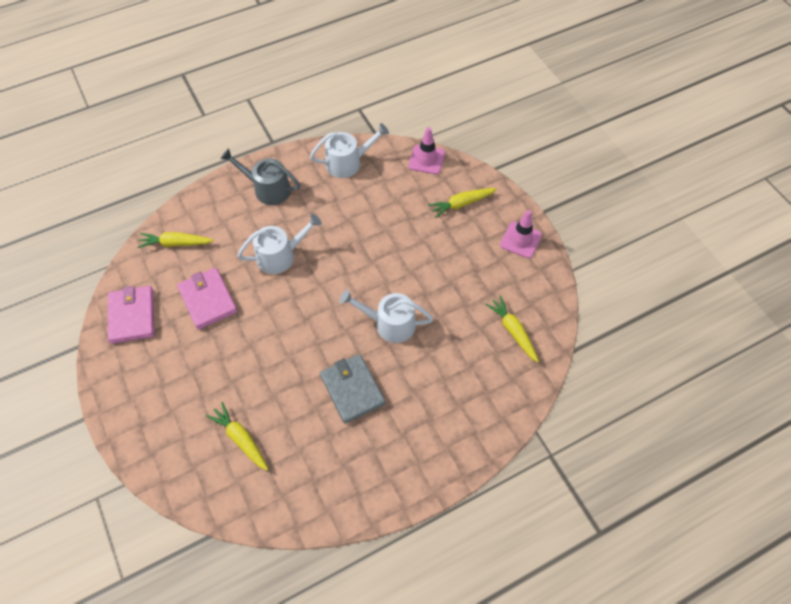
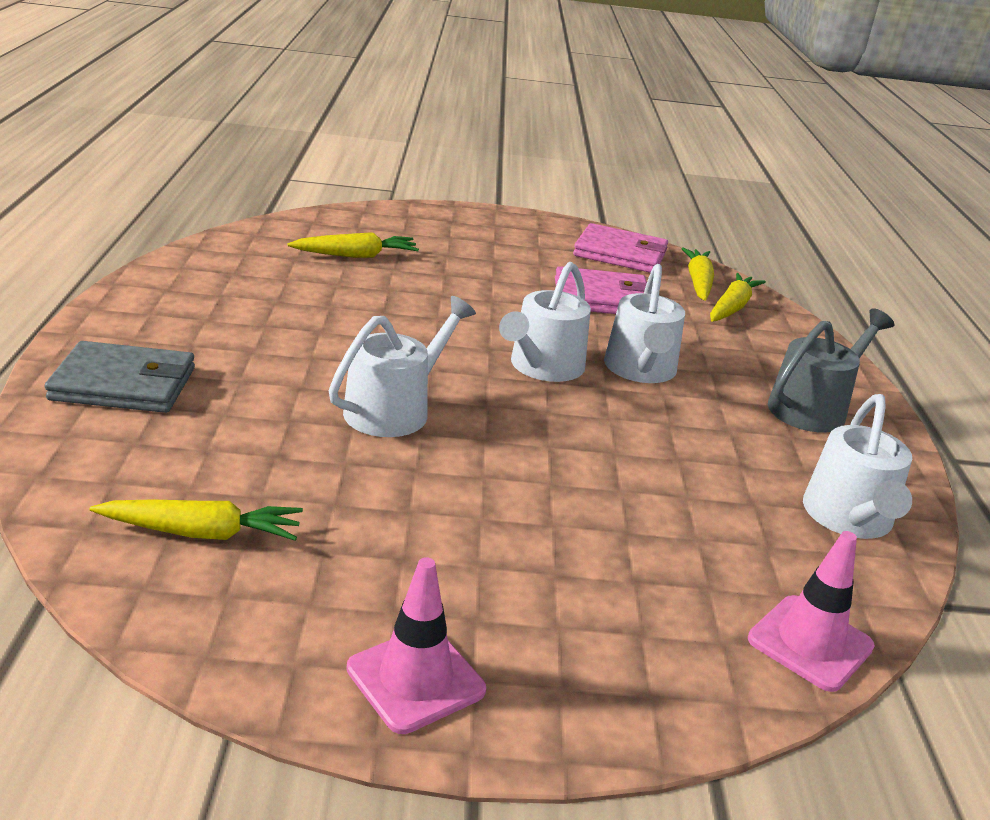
camera: 115 degrees right, 30 degrees down
grey wallet [320,354,386,424] -> grey wallet moved to [45,341,195,413]
yellow carrot [428,188,497,218] -> yellow carrot moved to [681,248,714,301]
none -> white watering can [499,262,591,382]

